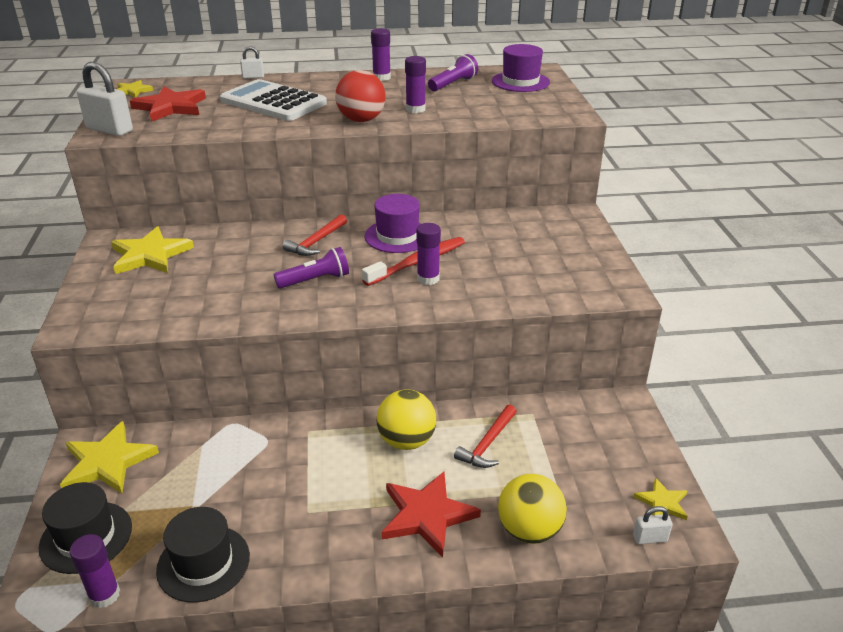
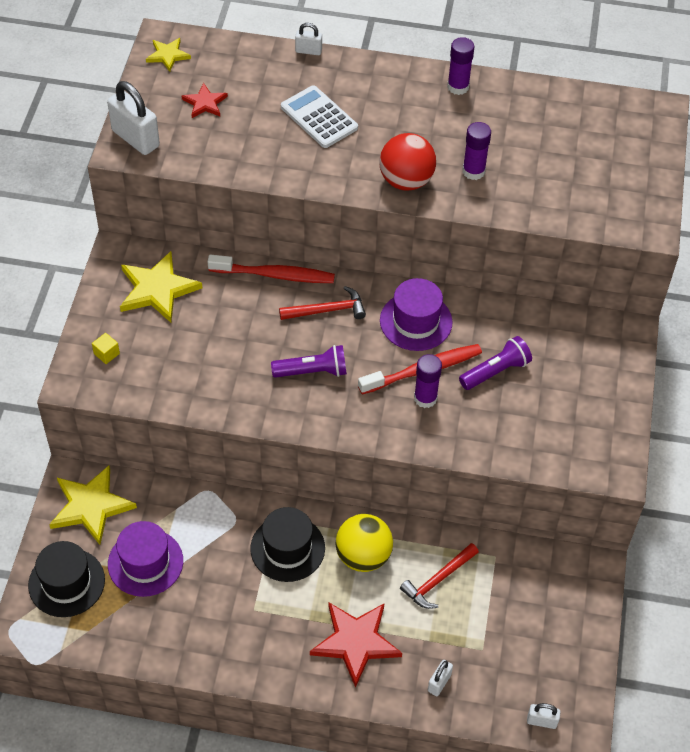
camera: 15 degrees right, 20 degrees up
purple glue stick [70,534,120,608] -> none
red star [130,86,206,122] -> red star [182,83,228,118], size x0.55
black hat [156,507,250,603] -> black hat moved to [250,507,325,582]
white calculator [220,79,327,121] -> white calculator [281,85,358,148], size x0.66
red hammer [283,214,347,256] -> red hammer turned 150 degrees counterclockwise [279,286,366,320]
purple flashlight [428,54,478,91] -> purple flashlight moved to [459,336,532,390]
purple hat [492,44,550,92] -> purple hat moved to [108,521,183,597]
yellow ball [498,474,567,544] -> white padlock [428,660,453,696]
yellow star [634,478,688,520] -> none
none -> yellow cube [92,333,120,364]
none -> red toothbrush [207,254,335,283]

